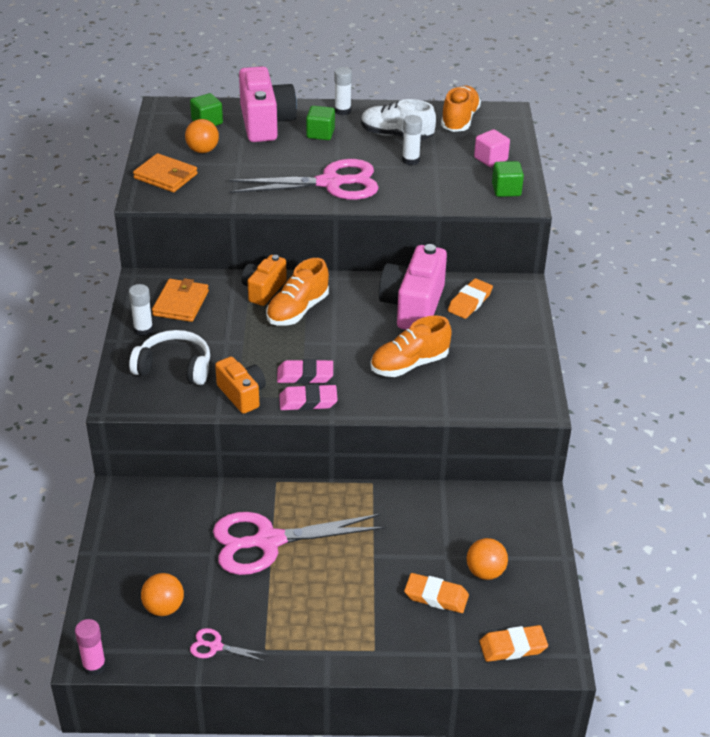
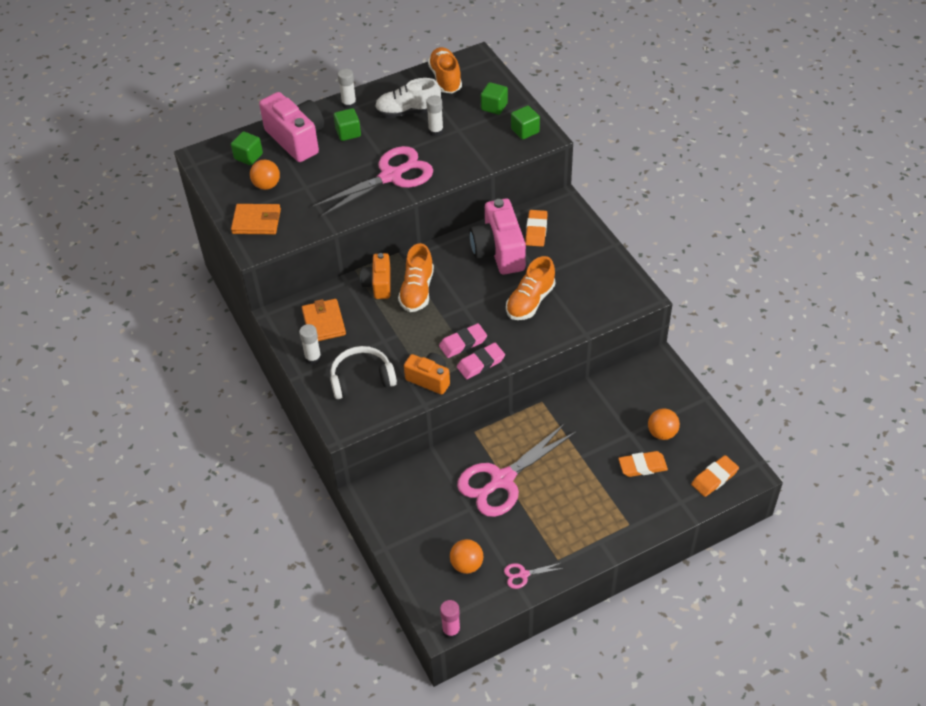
camera: 25 degrees left, 10 degrees up
pink cube [474,129,510,167] -> green cube [481,82,508,115]

